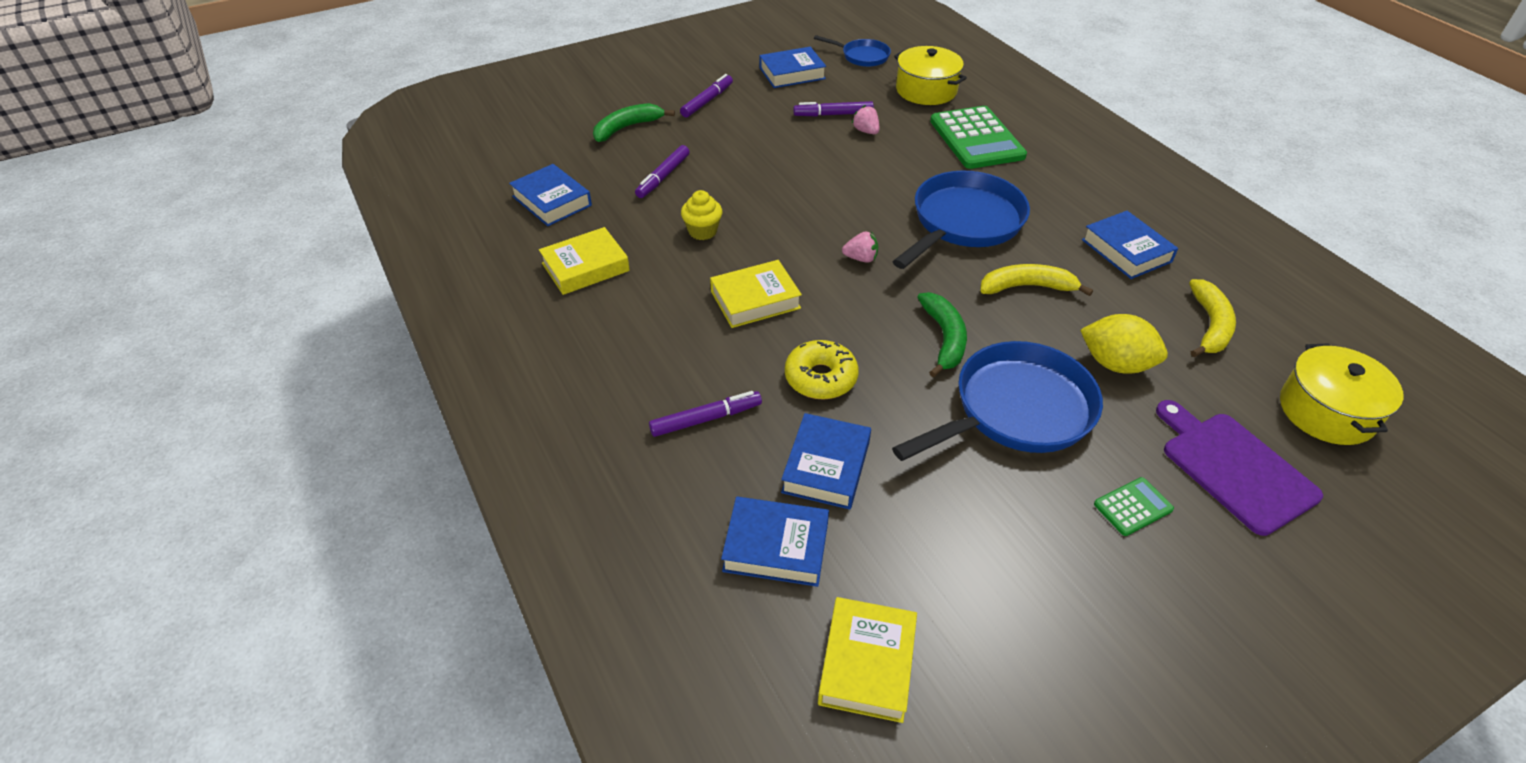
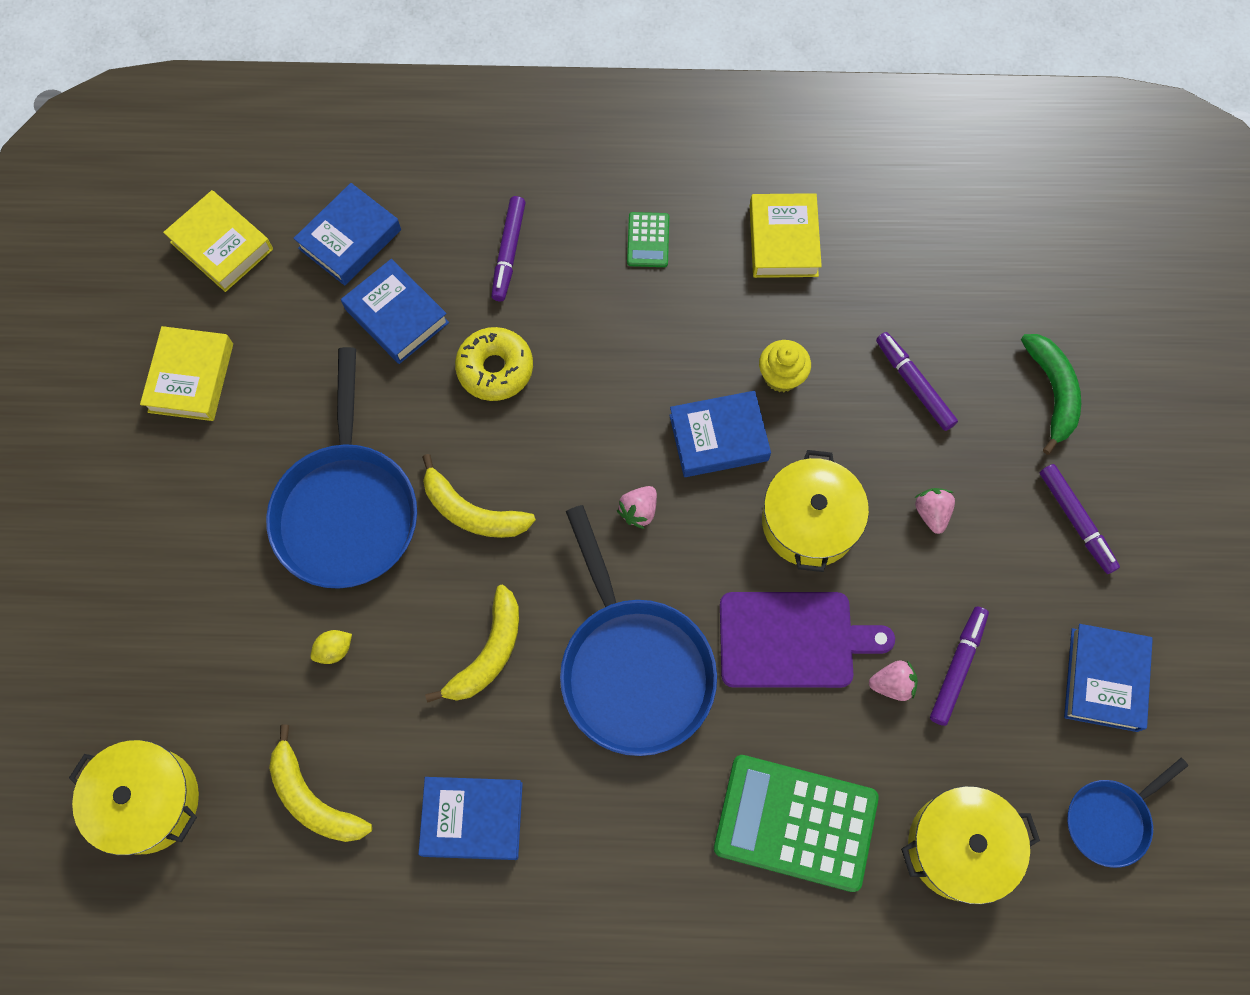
camera: 120 degrees right, 25 degrees up
blue book [509,164,592,226] -> blue book moved to [669,391,771,477]
yellow book [710,260,802,328] -> yellow book moved to [140,326,233,421]
green banana [917,292,967,377] -> yellow banana [422,454,536,538]
yellow lemon [1080,314,1168,374] -> yellow lemon [310,630,352,664], size x0.48
green calculator [1094,477,1174,536] -> green calculator moved to [627,212,669,267]
purple cutting board [1156,400,1323,536] -> purple cutting board moved to [720,592,895,688]
none -> yellow pot [762,450,869,572]
none -> pink strawberry [915,488,955,534]

